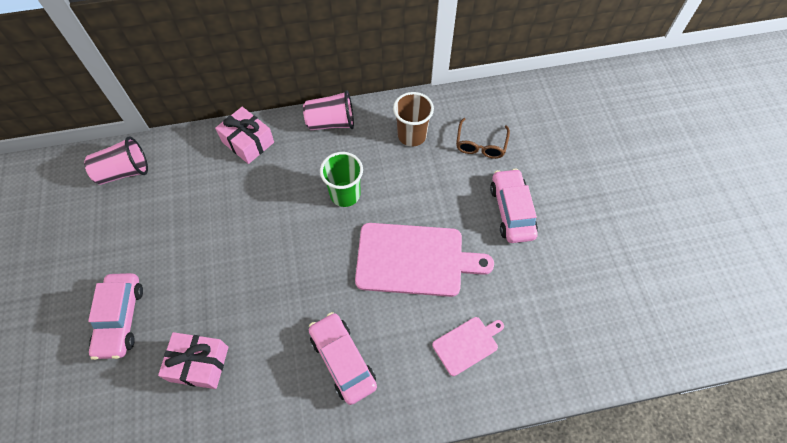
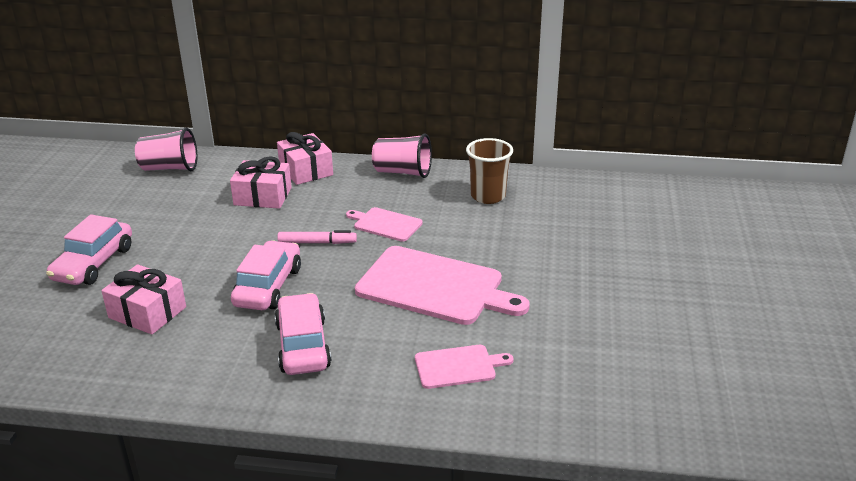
camera: 20 degrees right, 30 degrees down
green cup [320,152,363,207] -> pink cutting board [346,207,423,242]
brown glasses [456,118,510,159] -> none
pink car [490,168,538,243] -> pink car moved to [231,240,301,310]
none -> pink gift [230,156,292,209]
none -> pink marker [277,230,357,244]

